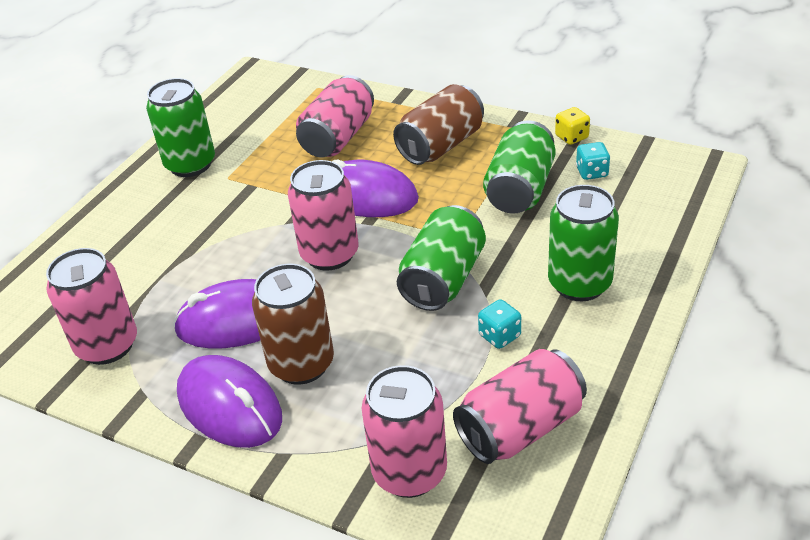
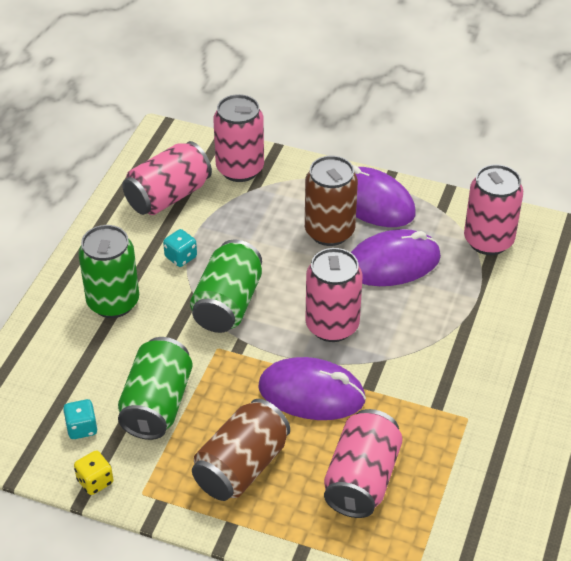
camera: 170 degrees right, 5 degrees up
green can [146,78,215,177] -> none

